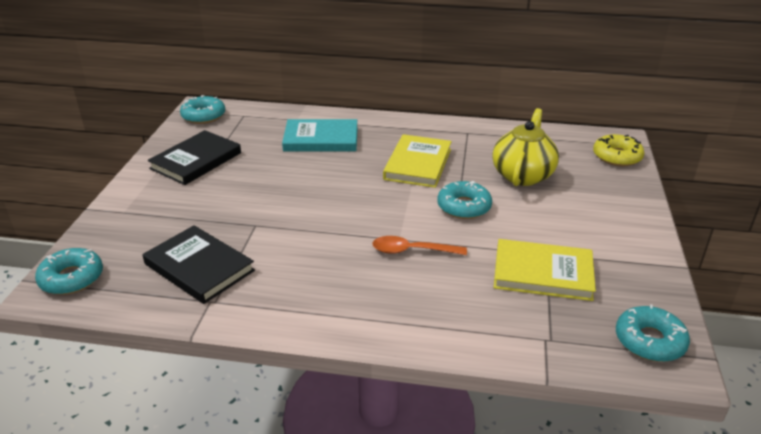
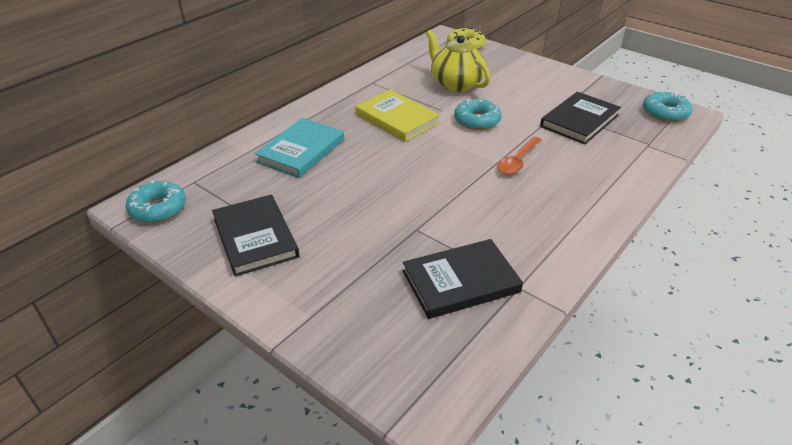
camera: 60 degrees left, 5 degrees up
turquoise donut [35,248,103,295] -> none
yellow book [494,239,596,301] -> black book [540,92,621,144]

